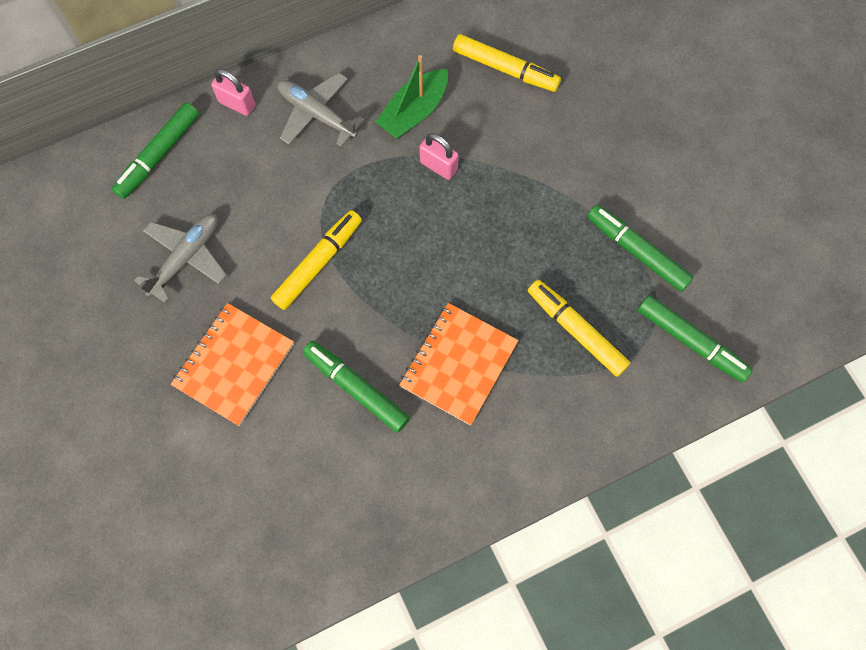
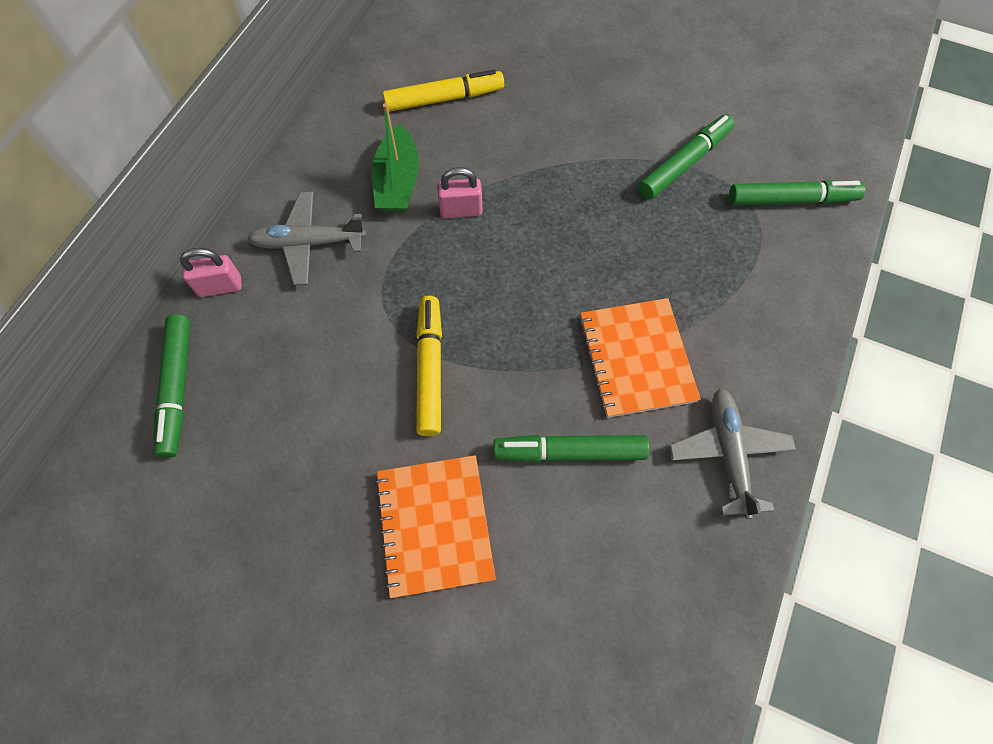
camera: 40 degrees left, 5 degrees down
grey plane [134,214,227,303] -> grey plane moved to [669,389,796,519]
yellow marker [528,280,630,377] -> none
green marker [587,205,694,292] -> green marker turned 135 degrees clockwise [638,115,734,199]

